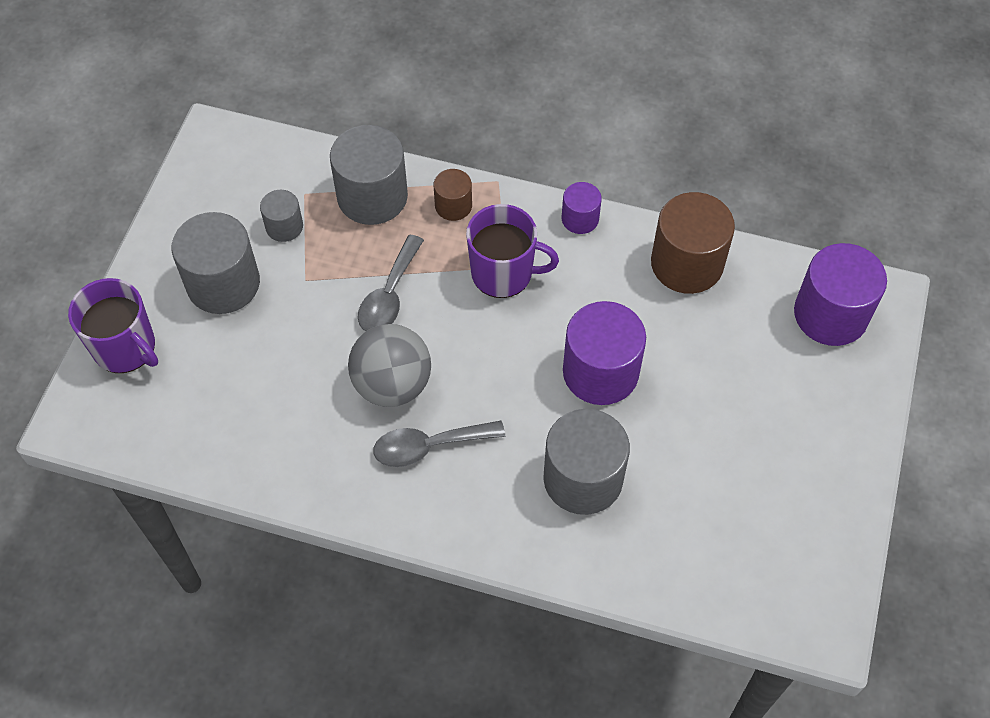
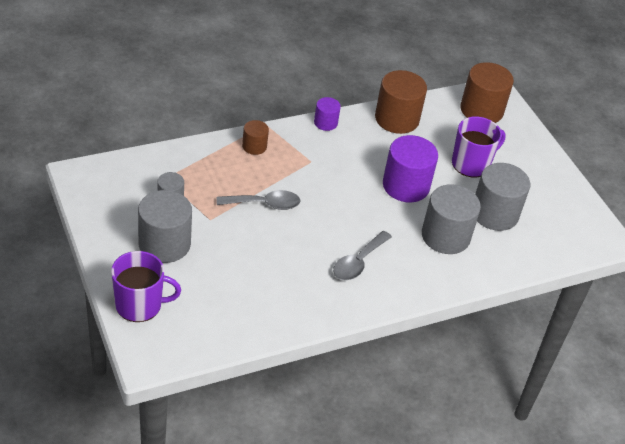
camera: 45 degrees left, 15 degrees down
grey cylinder [330,125,408,225] -> grey cylinder moved to [475,163,530,231]
grey ball [348,324,431,407] -> none
grey spoon [358,235,424,331] -> grey spoon turned 75 degrees counterclockwise [217,190,301,210]
purple mug [466,204,559,298] -> purple mug moved to [452,116,506,177]
purple cylinder [794,243,887,346] -> brown cylinder [460,62,514,123]

